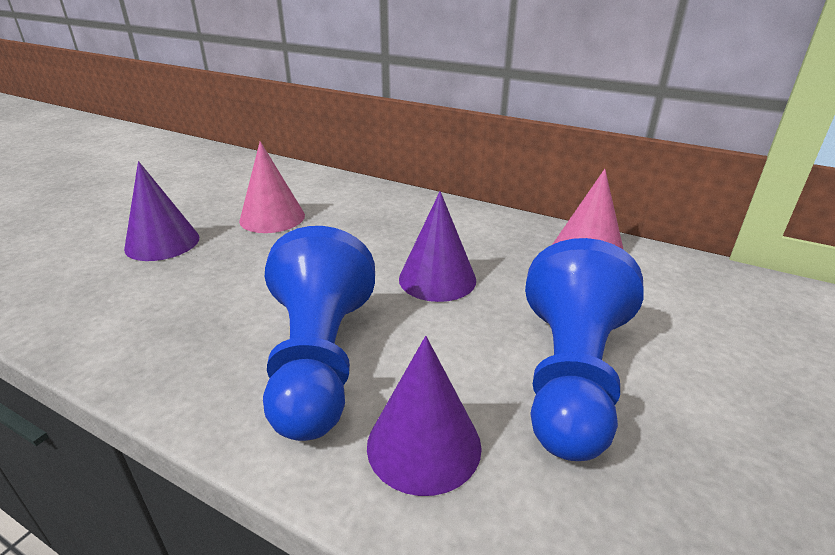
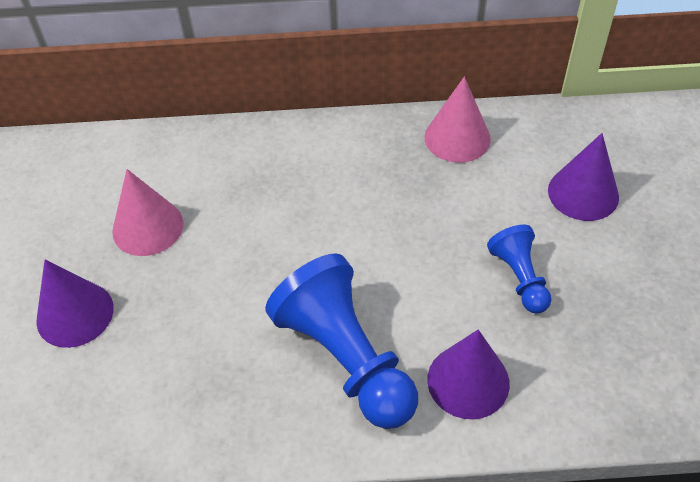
camera: 30 degrees left, 20 degrees up
purple cone [399,191,476,302] -> purple cone moved to [548,133,619,221]
blue pawn [525,238,644,461] -> blue pawn [487,225,551,313], size x0.53

